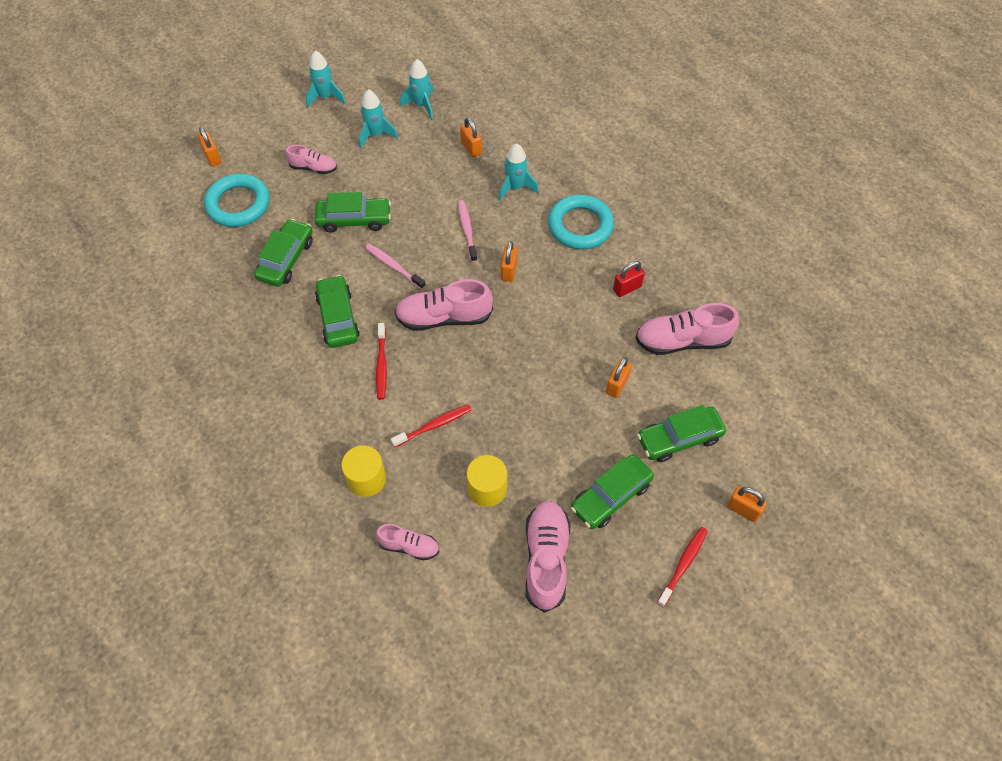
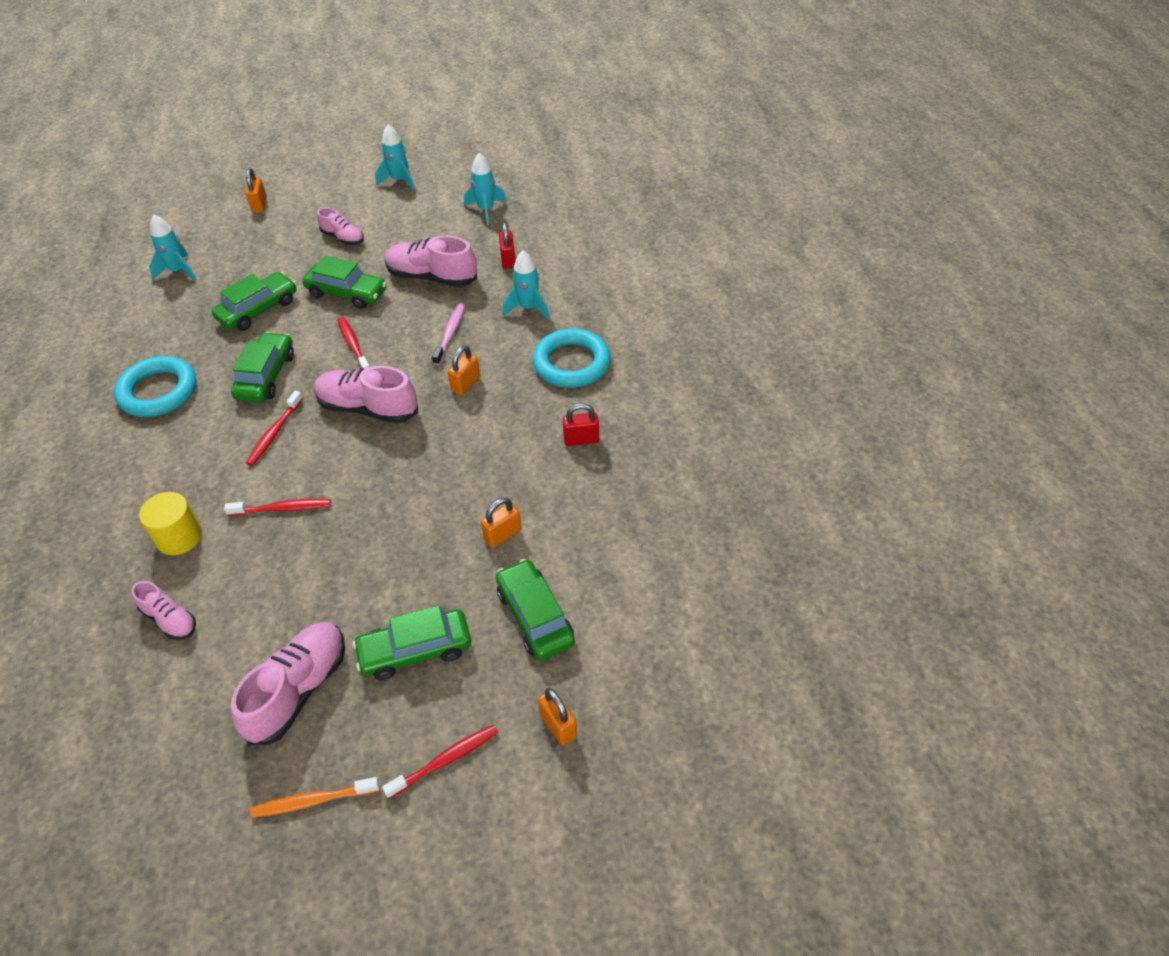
camera: 25 degrees right, 10 degrees down
turquoise ring [204,174,270,227] -> turquoise ring moved to [114,356,196,417]
turquoise rocket [359,89,398,148] -> turquoise rocket moved to [149,214,197,281]
pink toothbrush [365,244,426,289] -> red toothbrush [338,317,370,369]
orange padlock [460,117,482,157] -> red padlock [499,222,515,269]
yellow cylinder [467,455,507,507] -> none
pink shoe [635,303,739,355] -> pink shoe moved to [385,236,477,287]
green car [637,405,726,462] -> green car turned 60 degrees clockwise [496,559,575,660]
none -> orange toothbrush [250,777,379,818]

